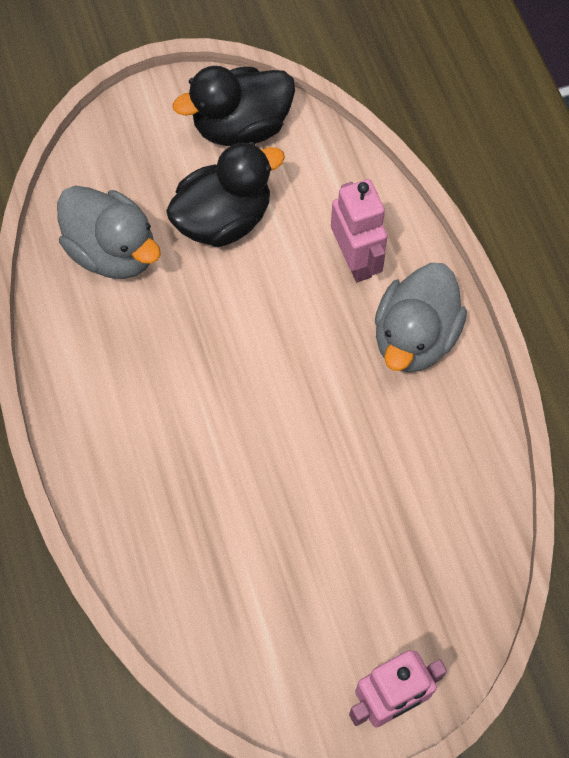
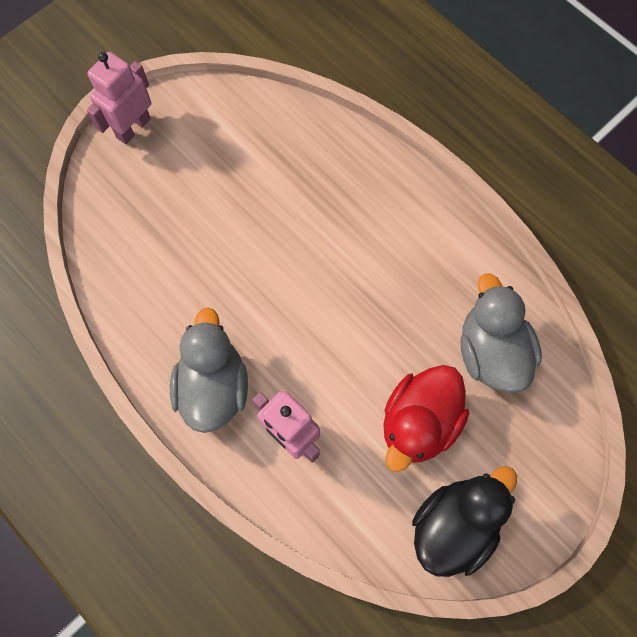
camera: 155 degrees right, 5 degrees up
grey duck [57,186,161,279] -> grey duck turned 60 degrees clockwise [461,273,542,393]
black duck [166,142,285,247] -> red duck [383,365,469,472]

